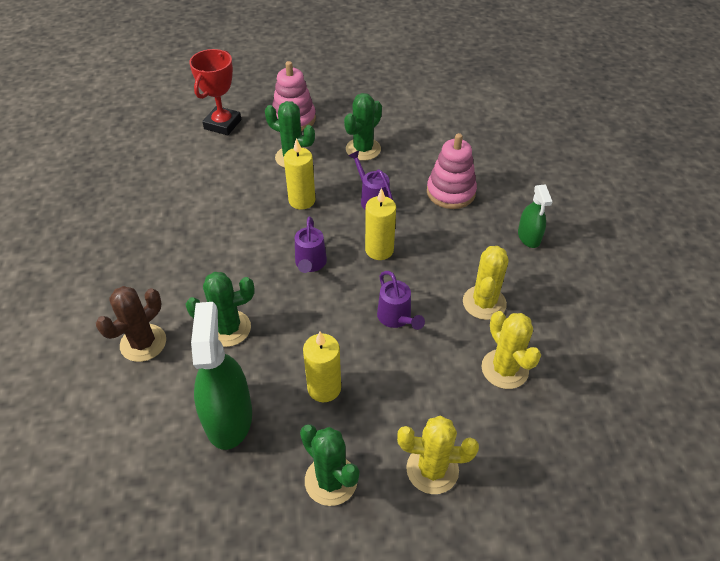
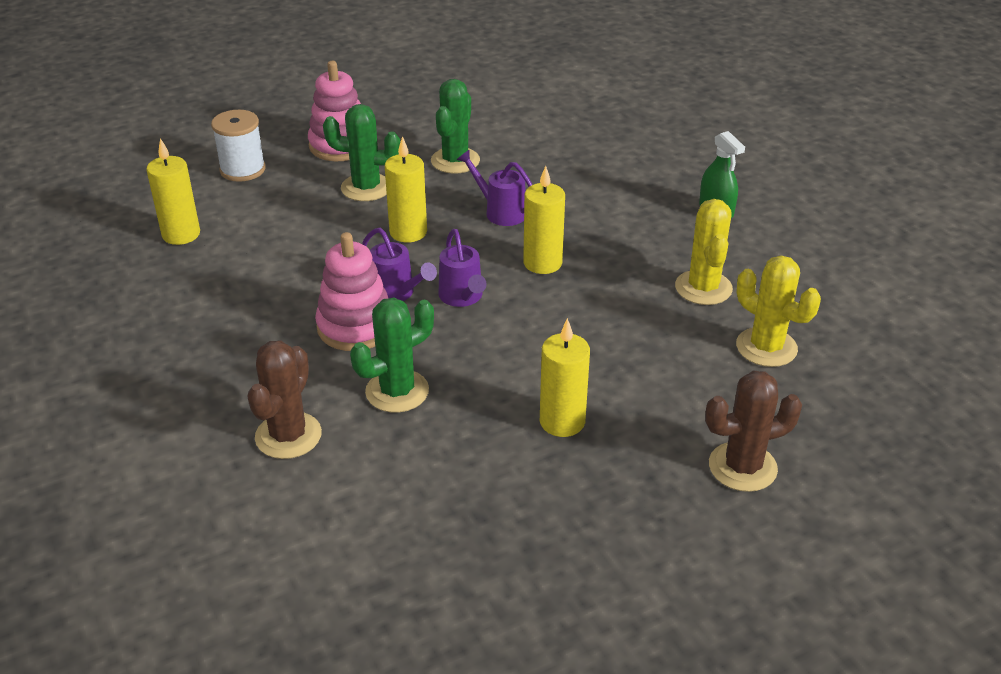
camera: 20 degrees left, 10 degrees down
red trophy [189,49,241,135] -> white spool [211,110,266,182]
green spray bottle [191,302,252,450] -> none
green cactus [300,424,359,506] -> none
purple watering can [377,271,425,330] -> purple watering can moved to [362,228,437,301]
yellow cactus [397,415,479,494] -> brown cactus [705,371,802,492]
pink stacking toy [427,133,477,209] -> pink stacking toy moved to [315,232,388,351]
none -> yellow candle [146,138,200,245]

